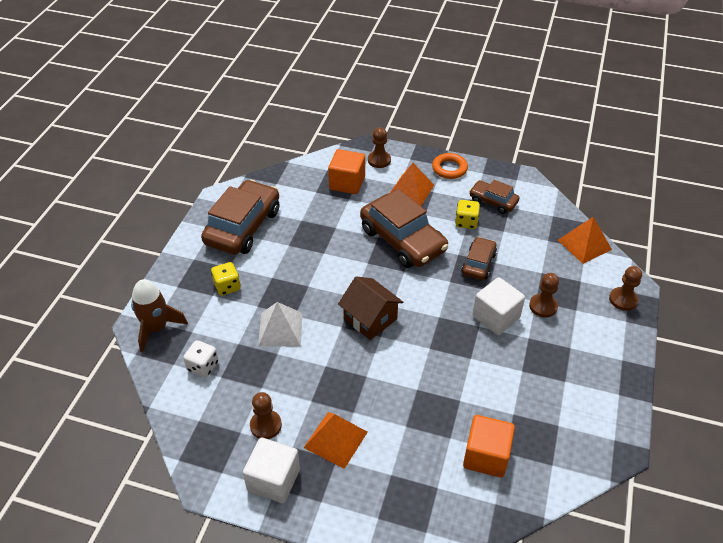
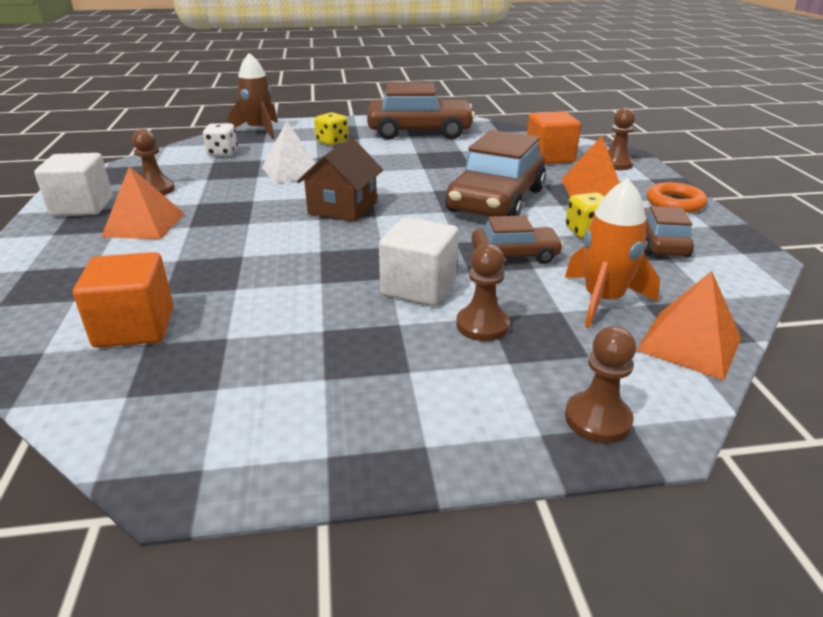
camera: 65 degrees right, 15 degrees down
none -> orange rocket [565,178,660,328]

